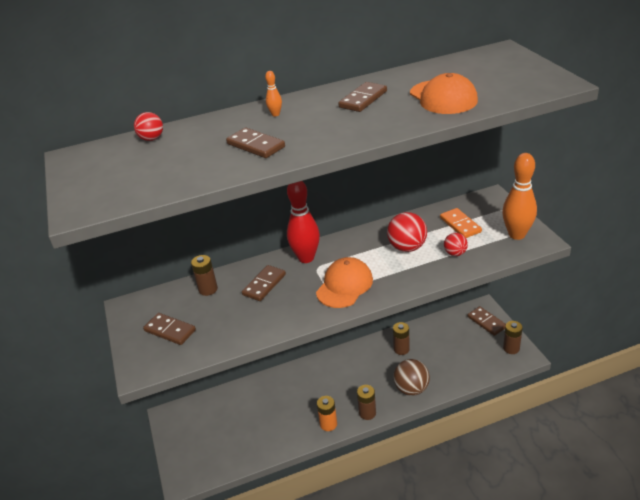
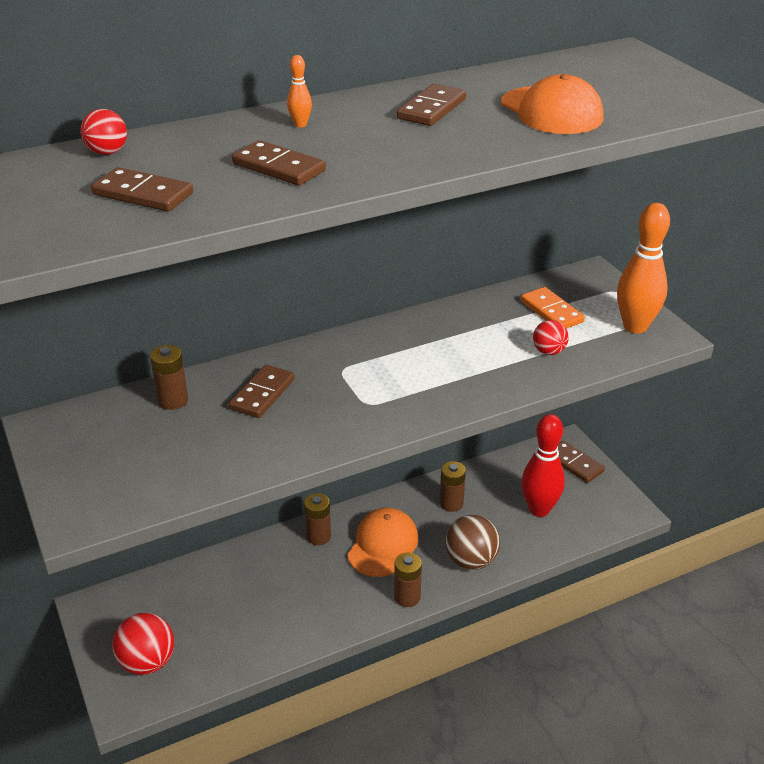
camera: 10 degrees left, 0 degrees up
brown domino [143,313,196,345] -> brown domino moved to [91,167,193,212]
red bowling pin [287,181,320,263] -> red bowling pin moved to [521,414,565,517]
orange cap [316,257,373,308] -> orange cap moved to [347,508,418,577]
orange battery [317,396,337,431] -> none
red ball [387,212,427,252] -> red ball moved to [112,613,174,675]
brown battery [503,321,523,354] -> brown battery moved to [304,493,331,545]

